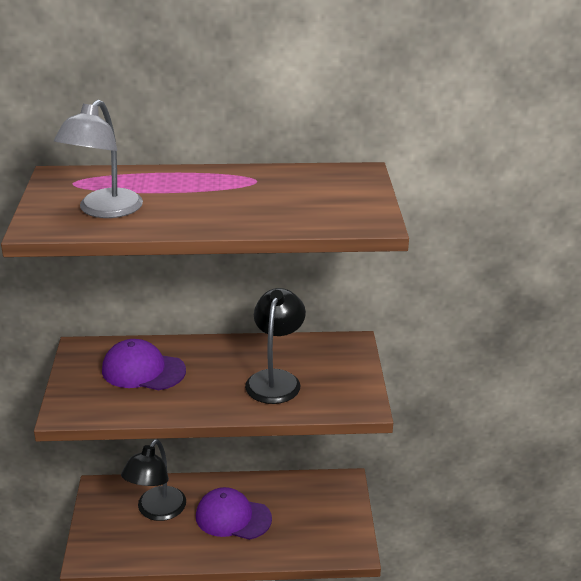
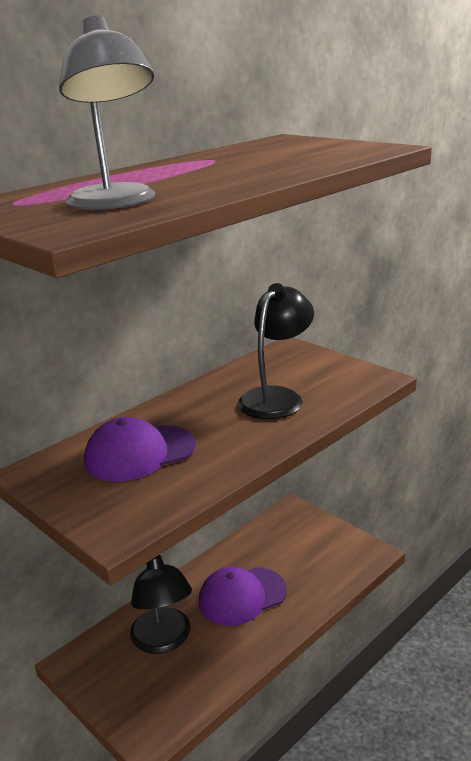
camera: 40 degrees left, 5 degrees down
black lamp [245,288,306,404] -> black lamp turned 60 degrees clockwise [238,283,314,419]

